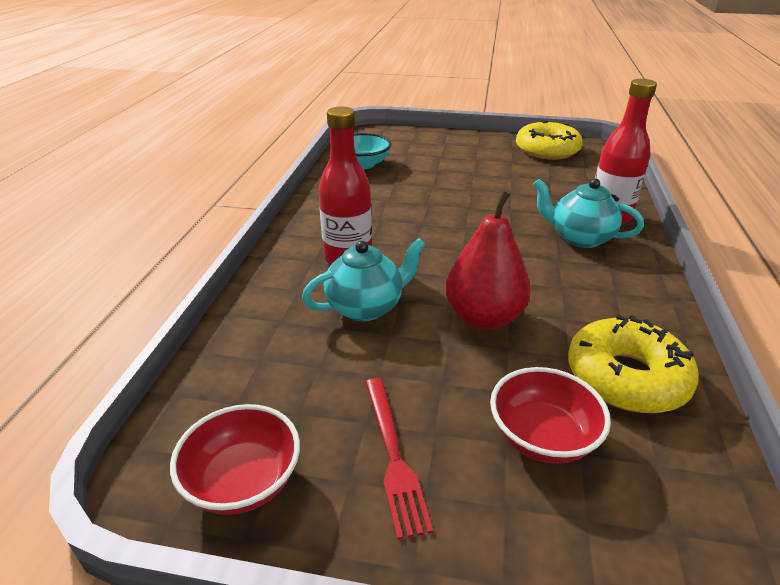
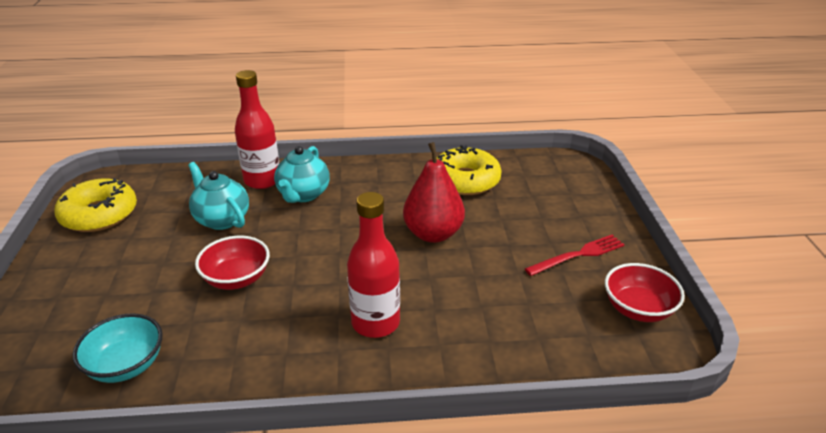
camera: 105 degrees left, 0 degrees up
turquoise teapot [302,238,426,321] -> turquoise teapot moved to [188,162,249,230]
red bowl [490,367,611,464] -> red bowl moved to [195,236,270,290]

